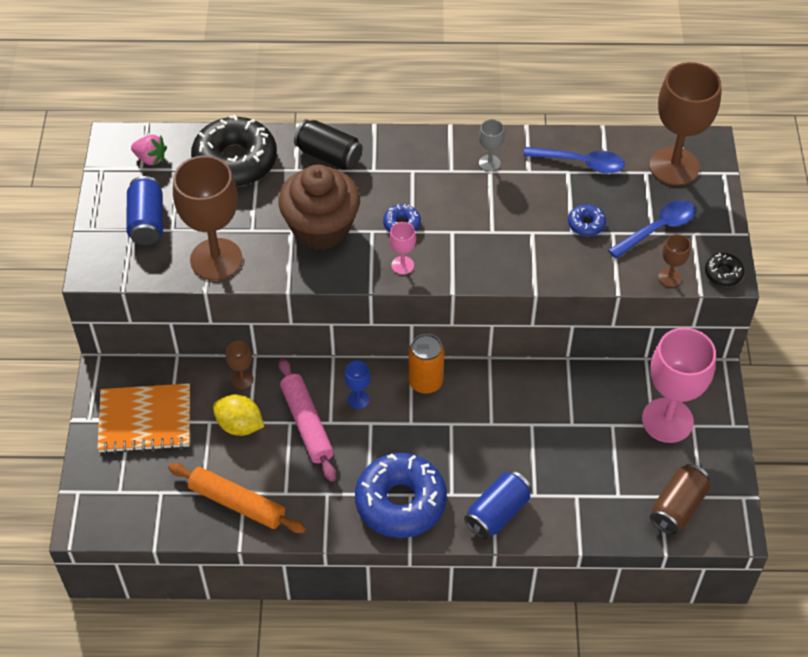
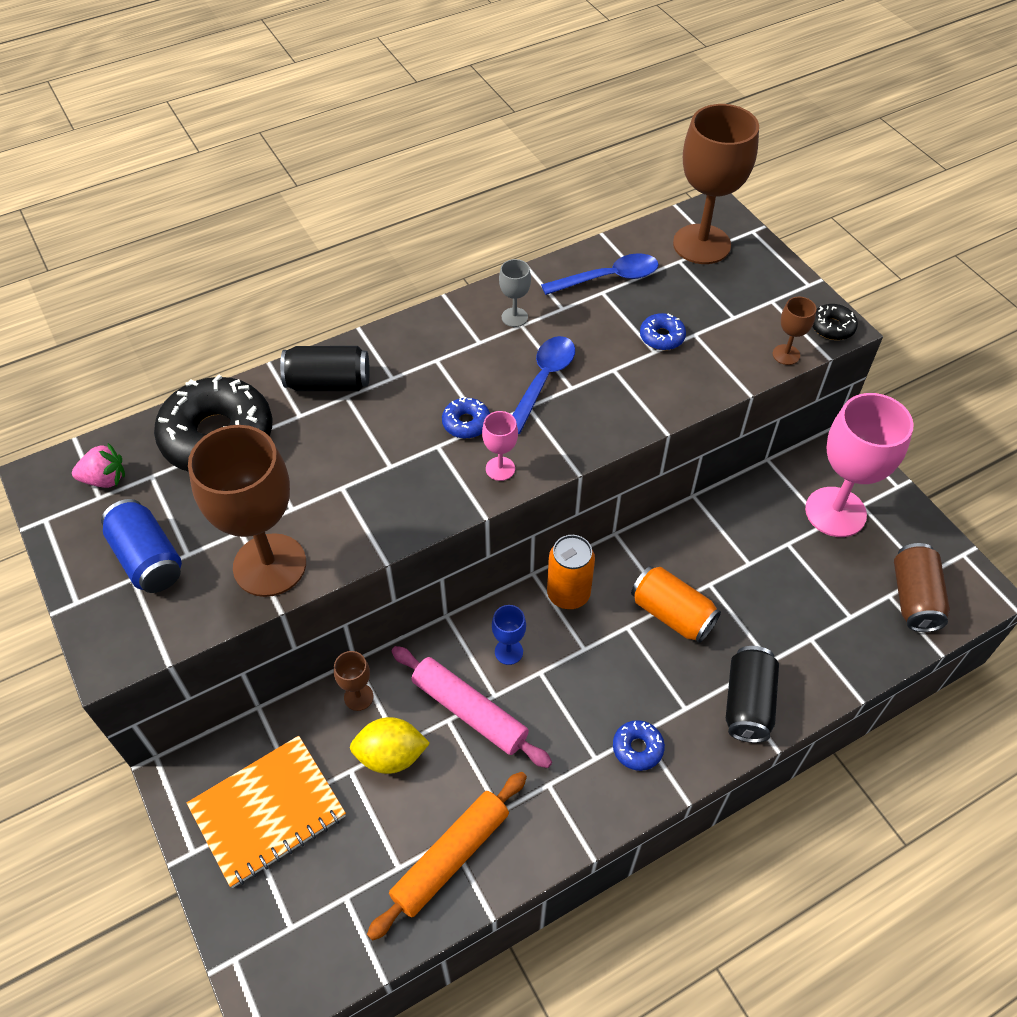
camera: 30 degrees left, 0 degrees up
orange rolling pin [168,463,306,533] -> orange rolling pin turned 45 degrees counterclockwise [367,772,527,941]
brown cupcake [278,165,360,250] -> none
blue donut [355,453,447,538] -> blue donut [613,720,665,771], size x0.43
blue can [464,471,532,539] -> black can [726,646,779,743]
blue spoon [608,200,696,259] -> blue spoon moved to [512,336,575,434]
none -> orange can [631,566,721,643]

